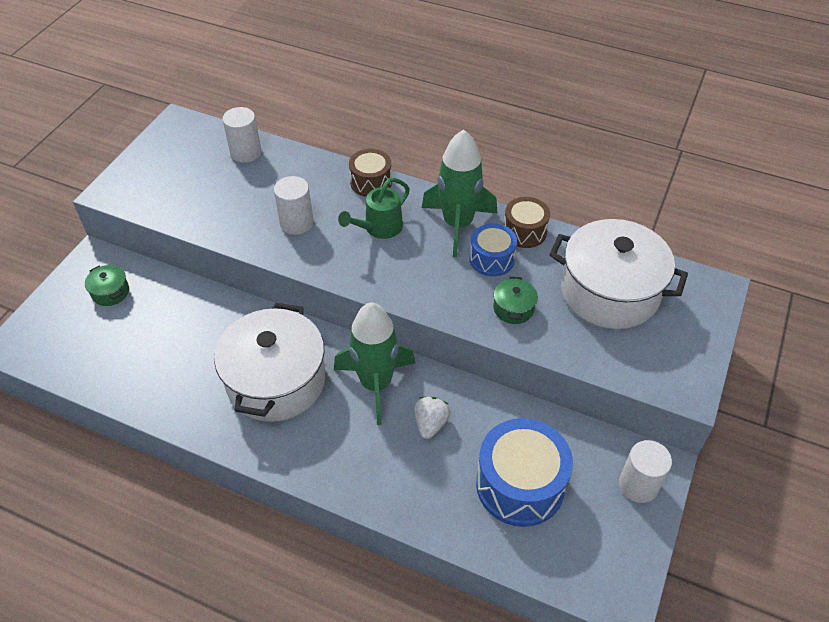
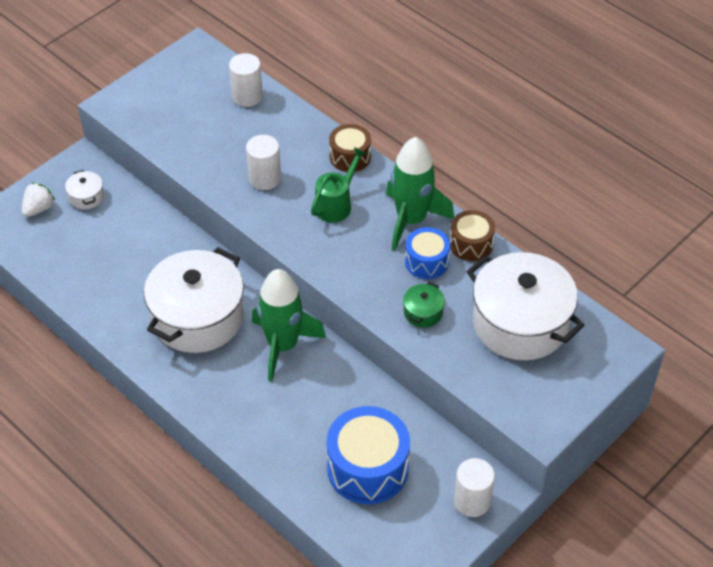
camera: 20 degrees right, 0 degrees up
green pot [85,265,129,306] -> white pot [65,170,104,210]
green watering can [338,178,410,239] -> green watering can turned 150 degrees clockwise [311,147,367,223]
white strawberry [414,396,450,439] -> white strawberry moved to [22,183,55,217]

